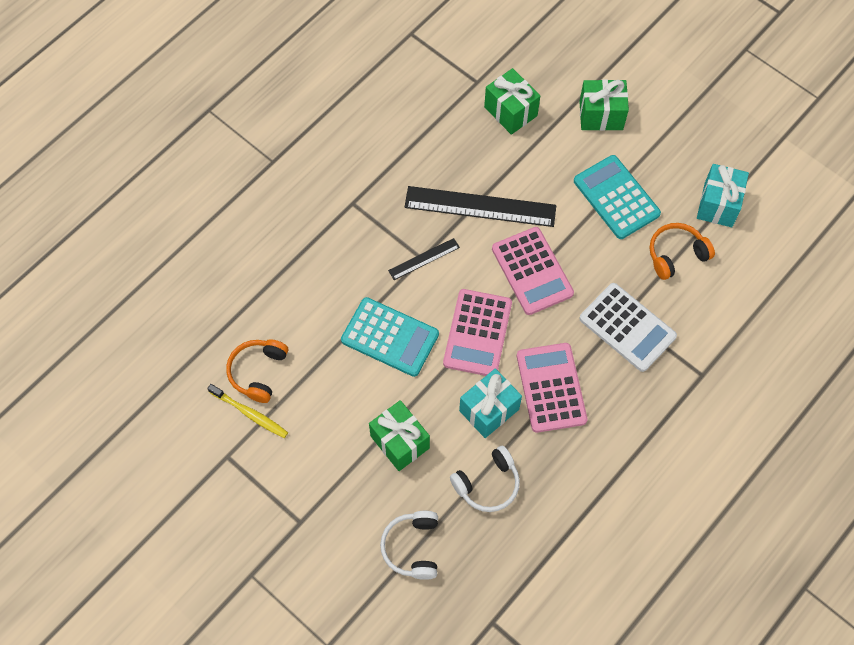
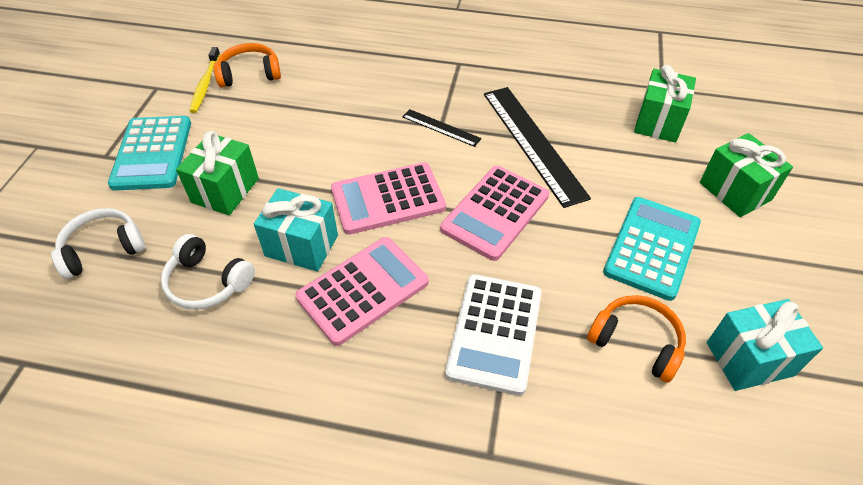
camera: 60 degrees right, 15 degrees down
turquoise calculator [341,297,439,377] -> turquoise calculator moved to [108,116,191,191]

